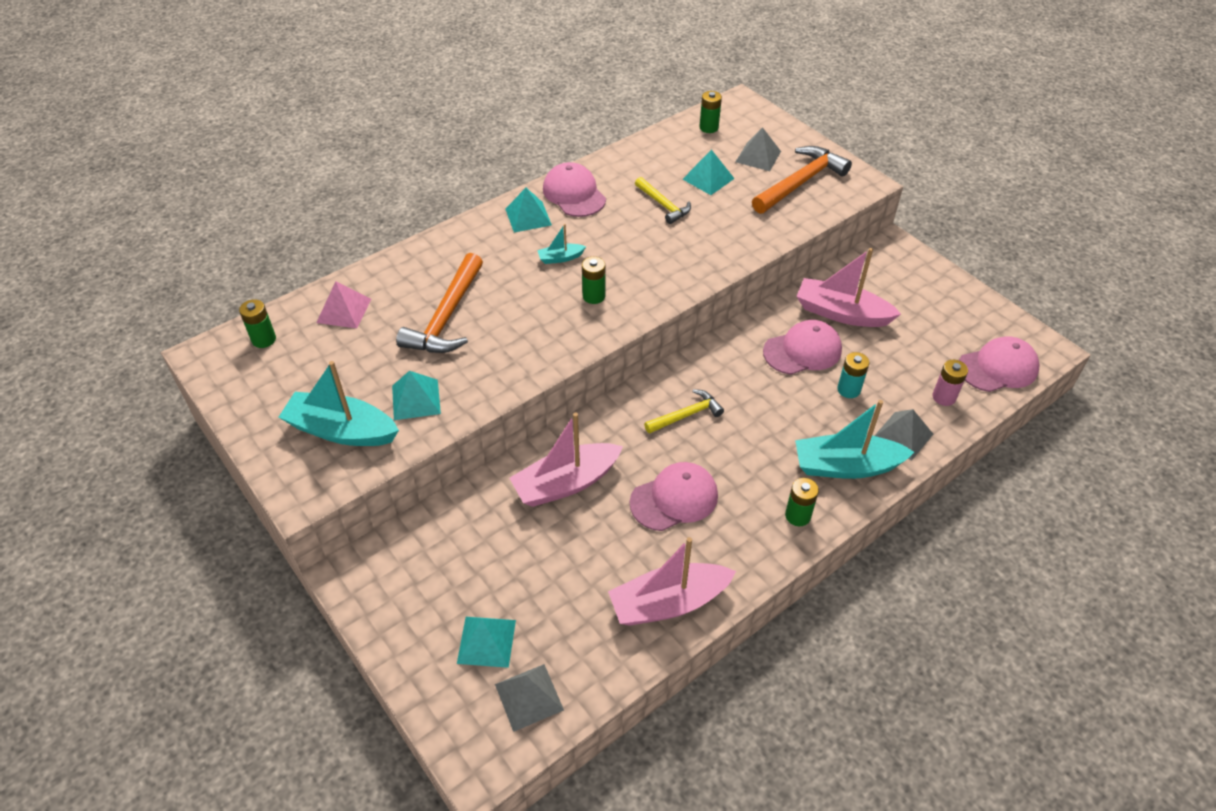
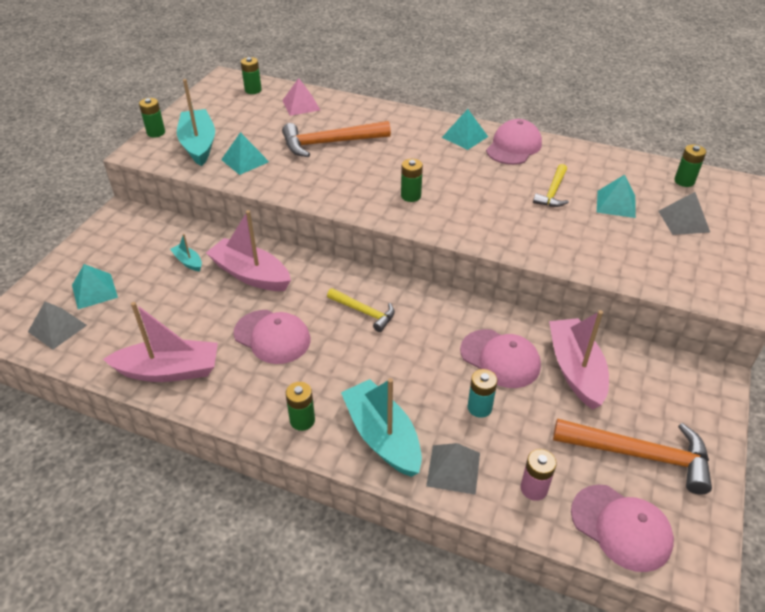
camera: 60 degrees right, 5 degrees down
turquoise boat [537,224,586,264] -> turquoise boat moved to [170,234,202,271]
pink boat [608,537,736,626] -> pink boat turned 135 degrees clockwise [103,302,218,382]
orange hammer [752,146,852,214] -> orange hammer moved to [553,419,712,495]
none -> green battery [139,98,165,137]

